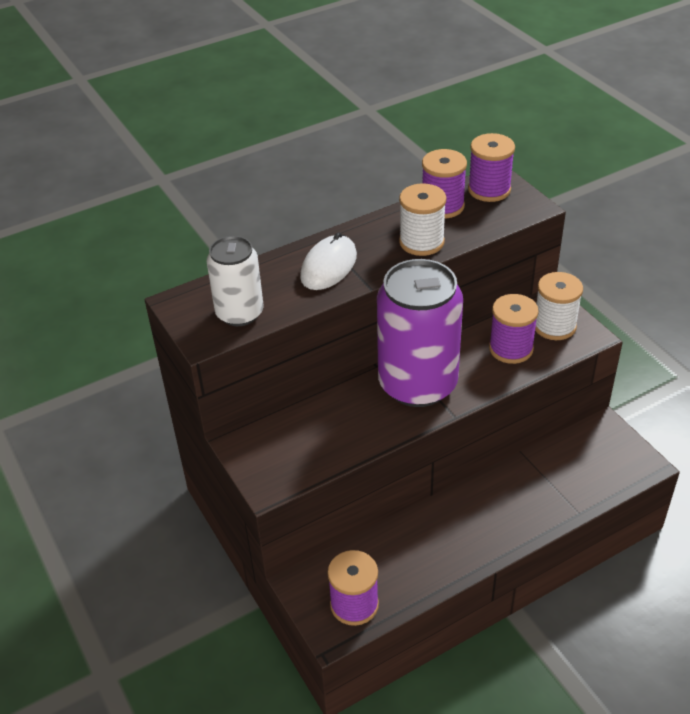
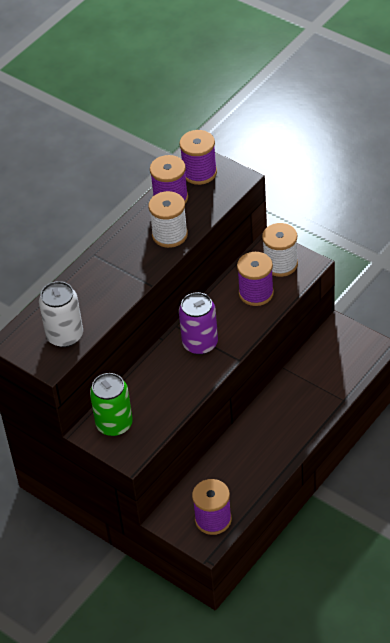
camera: 20 degrees left, 5 degrees up
white mouse [300,232,357,290] -> none
purple can [377,259,463,407] -> purple can [179,292,218,355], size x0.58
none -> green can [90,373,133,436]

